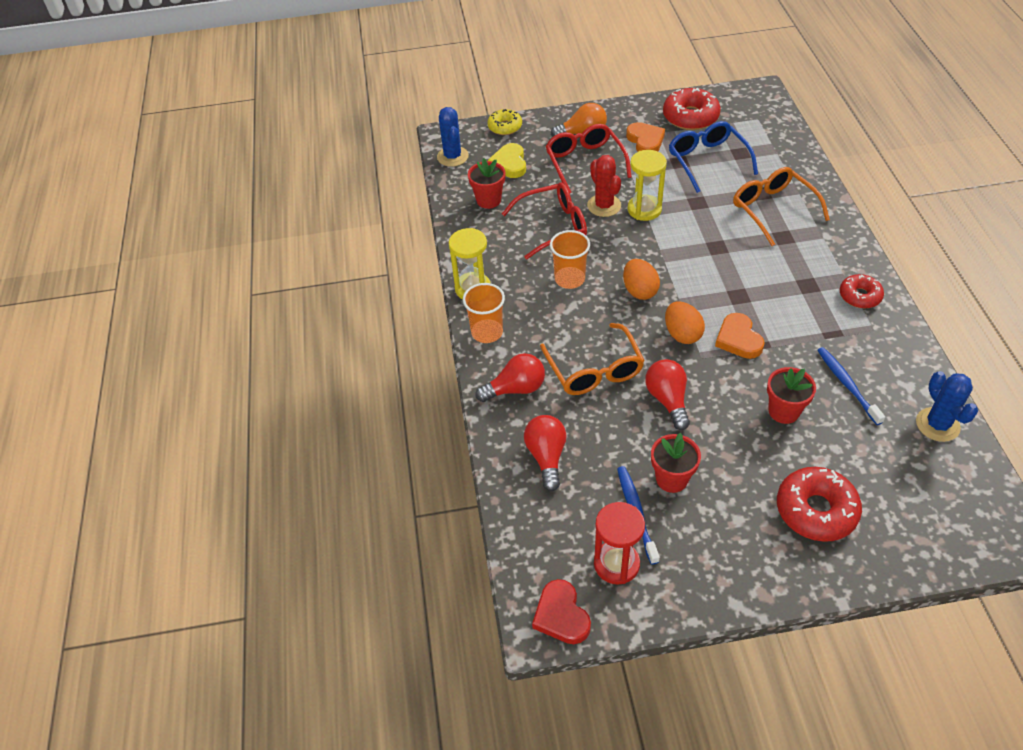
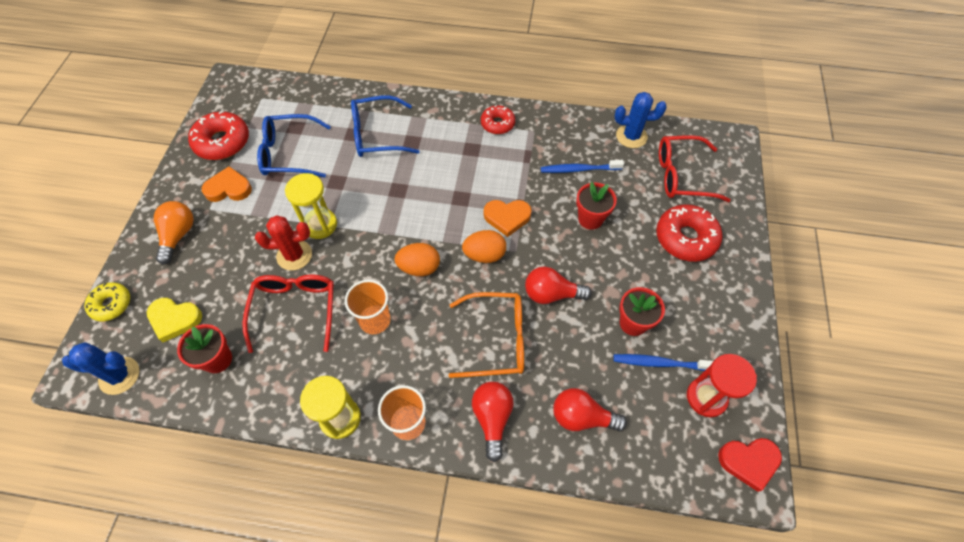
camera: 75 degrees left, 10 degrees up
red glasses [545,124,632,194] -> red glasses moved to [659,135,731,202]
orange glasses [733,167,830,246] -> blue glasses [351,95,420,157]

